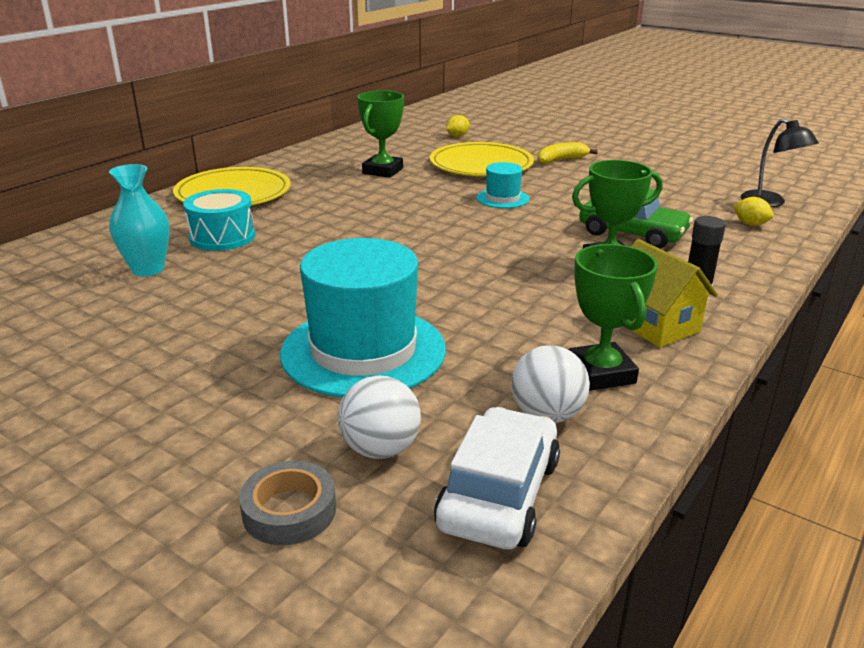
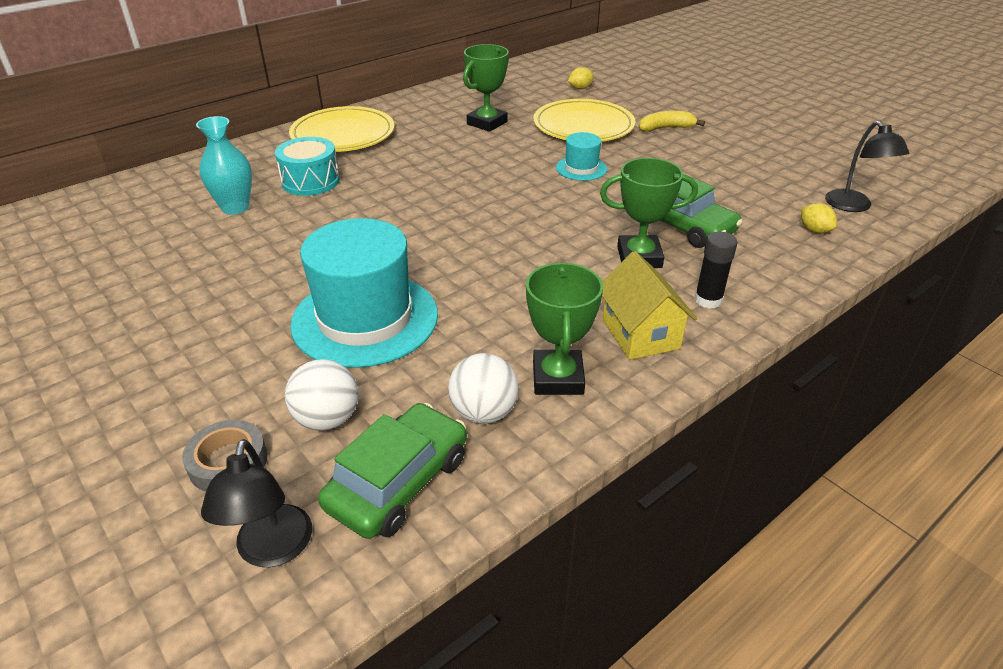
camera: 15 degrees right, 10 degrees up
white car [434,407,560,549] -> green car [318,403,467,539]
none -> black lamp [201,439,312,567]

